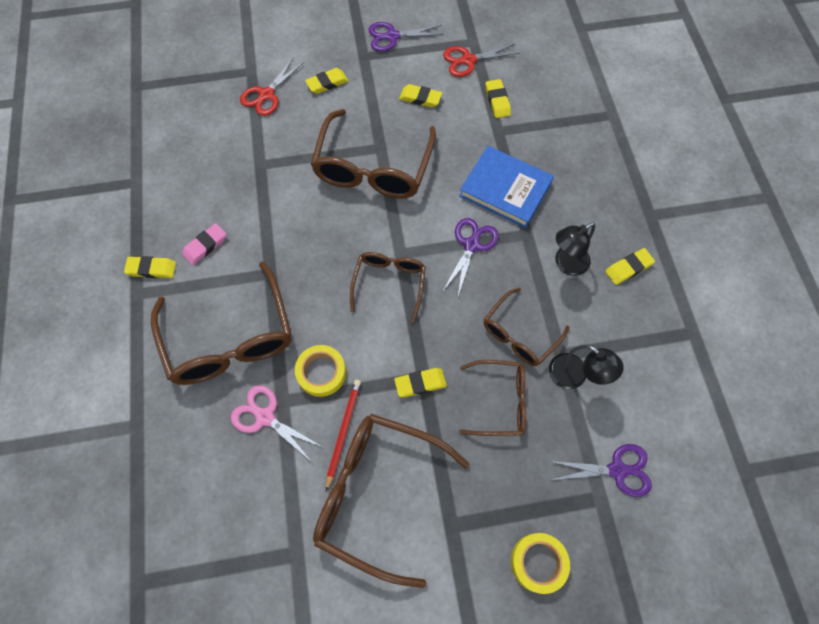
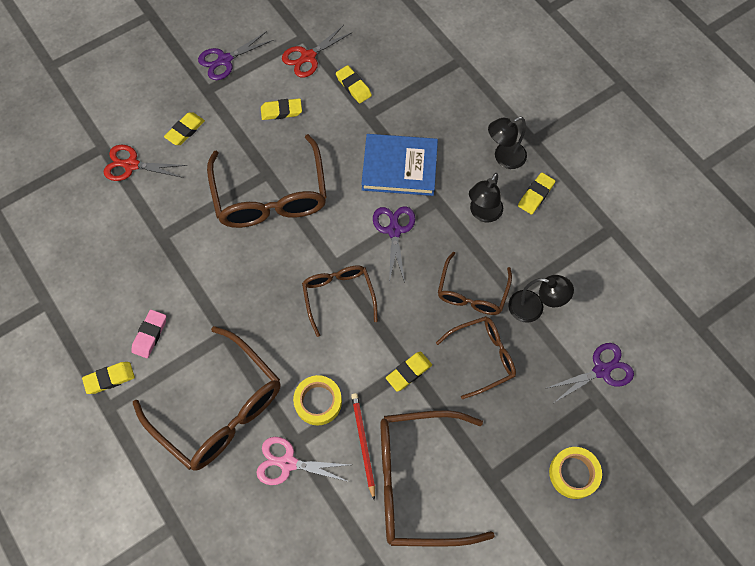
camera: 25 degrees left, 0 degrees up
red scissors [240,57,304,116] -> red scissors turned 90 degrees clockwise [103,145,187,181]
none -> black lamp [488,117,527,169]

